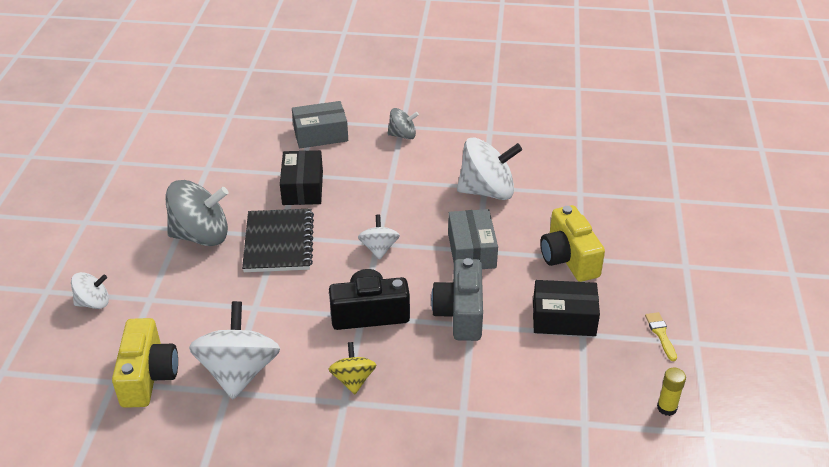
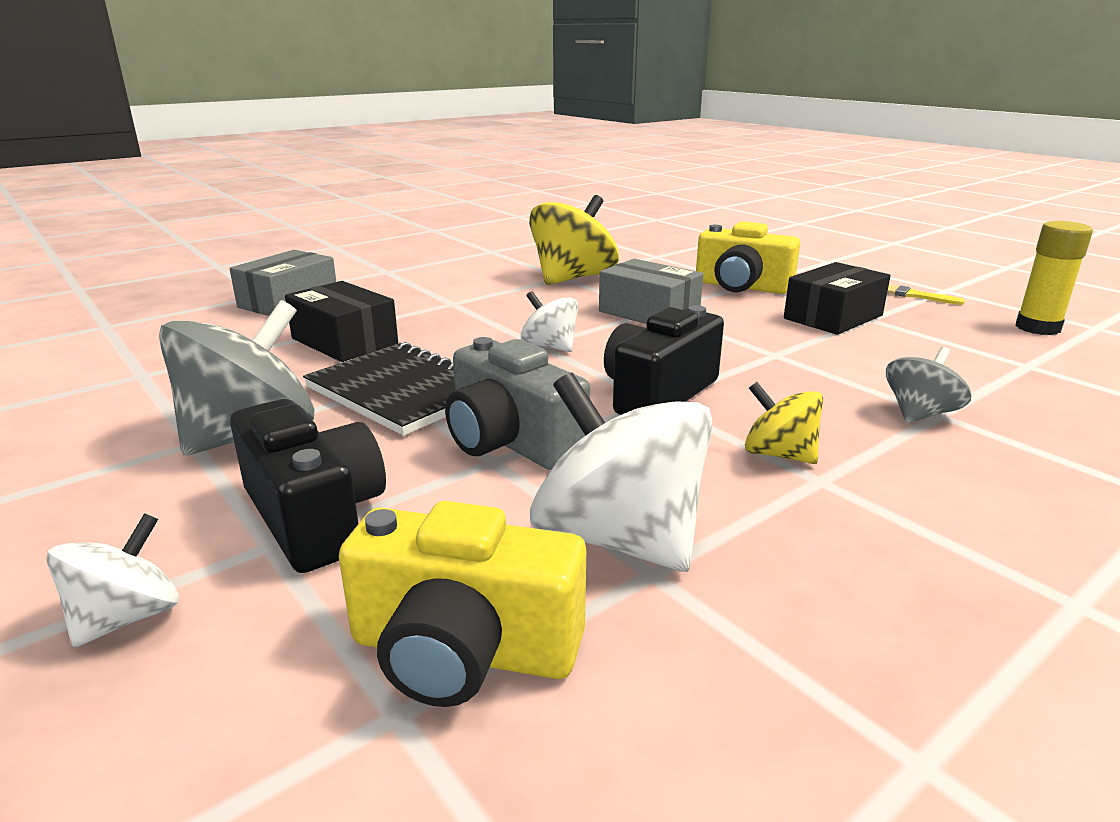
camera: 45 degrees left, 15 degrees down
yellow camera [112,318,178,408] -> yellow camera turned 150 degrees clockwise [339,501,586,707]
grey spinning top [387,108,419,140] -> grey spinning top moved to [886,347,971,423]
grey camera [431,258,483,341] -> grey camera moved to [445,337,590,470]
white spinning top [457,138,522,200] -> yellow spinning top [529,195,619,285]
yellow glue stick [657,368,686,416] -> yellow glue stick [1015,221,1093,335], size x1.56
none -> black camera [230,399,386,573]

